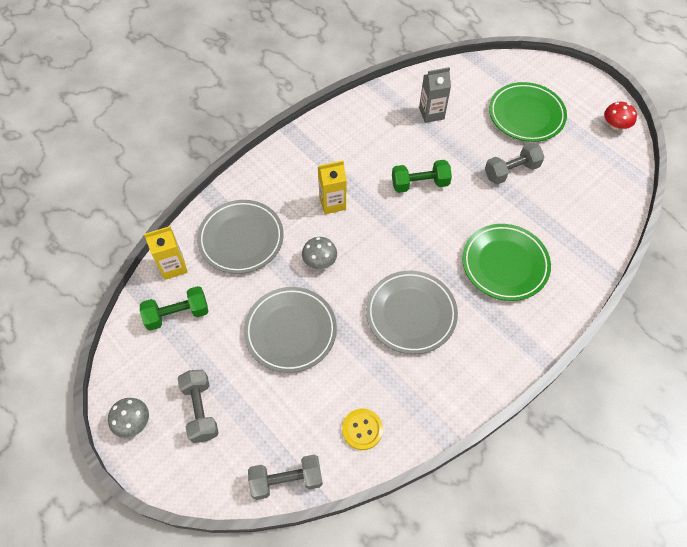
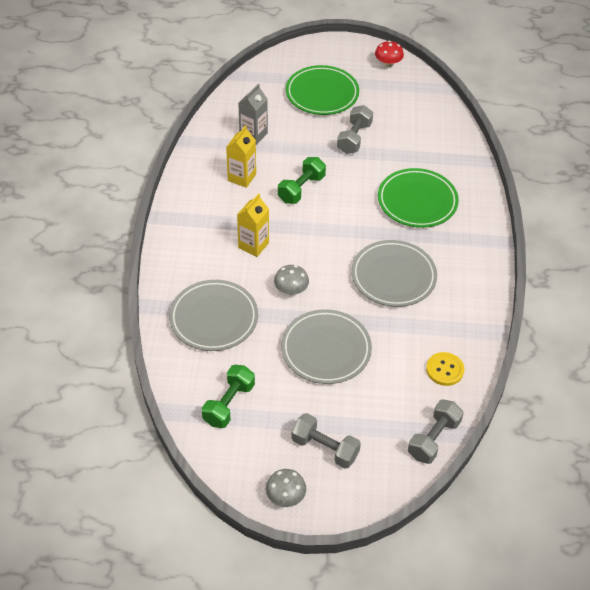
camera: 45 degrees left, 10 degrees down
yellow carton [144,226,188,280] -> yellow carton moved to [226,125,256,188]

